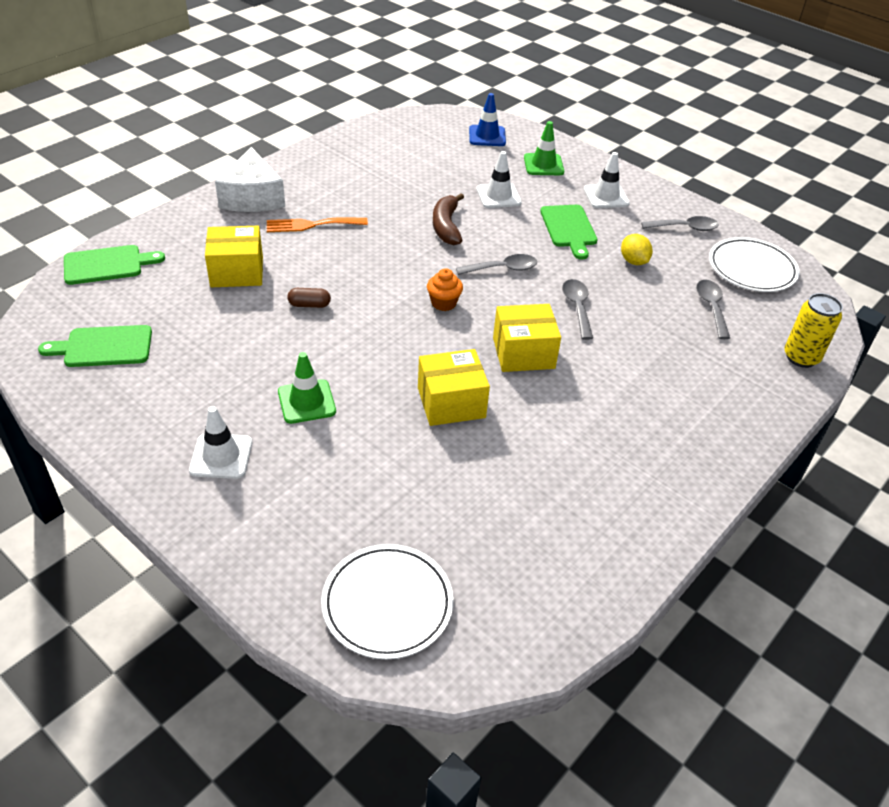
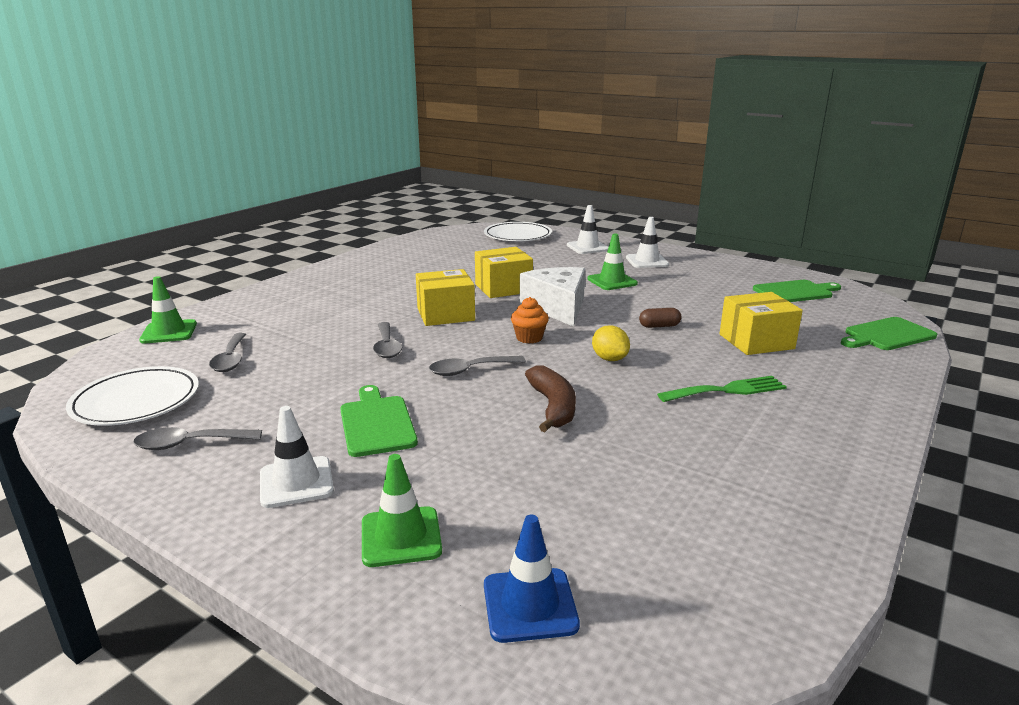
camera: 175 degrees right, 20 degrees down
white cheese [215,147,285,212] -> white cheese moved to [520,267,585,327]
orange fork [267,217,368,232] -> green fork [657,376,787,402]
white traffic cone [476,151,522,208] -> white traffic cone moved to [567,205,608,254]
yellow lemon [621,234,653,265] -> yellow lemon moved to [592,325,630,361]
yellow can [784,293,843,368] -> green traffic cone [139,276,197,343]

